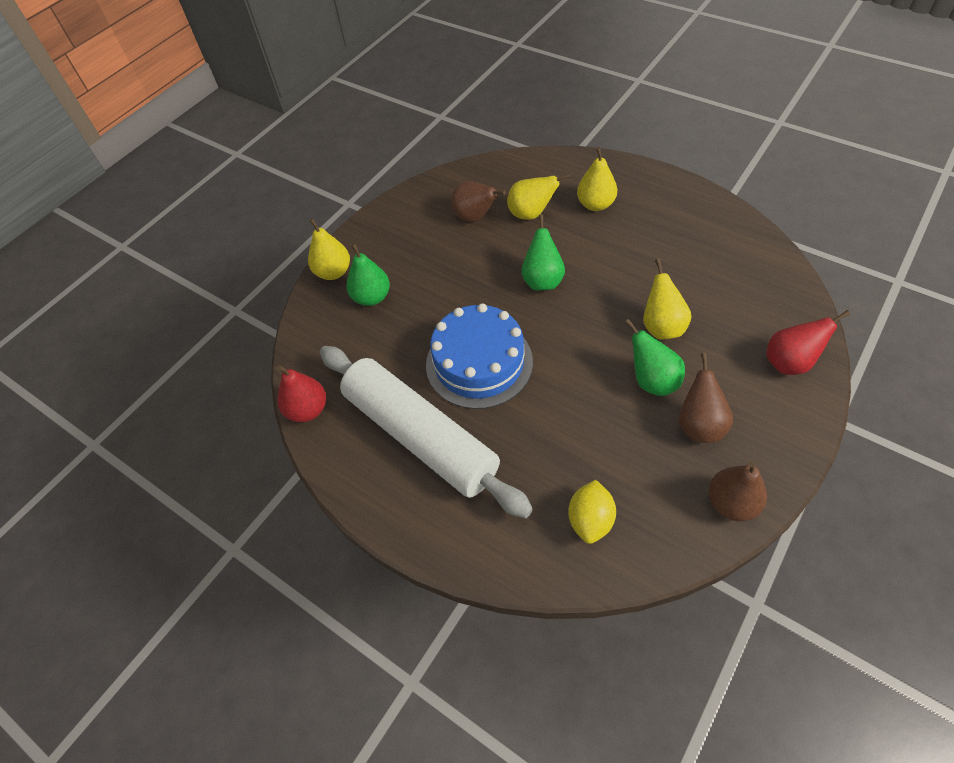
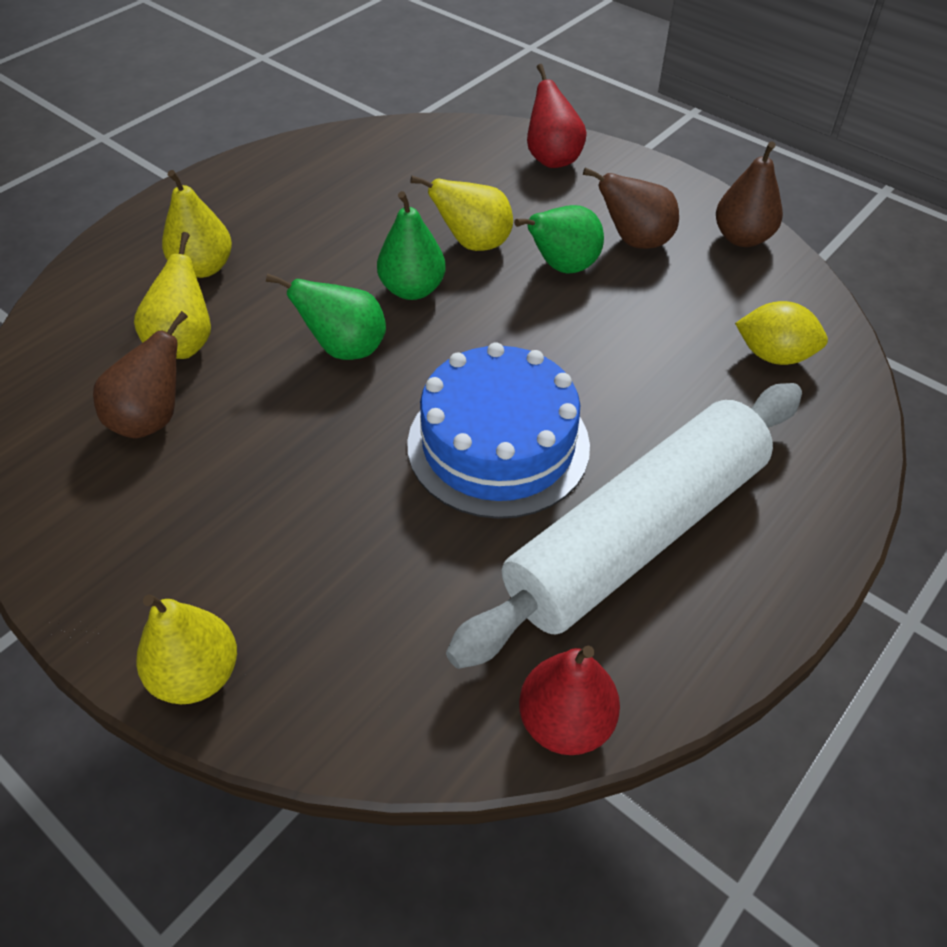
camera: 90 degrees left, 5 degrees down
green pear [346,243,390,306] -> green pear moved to [377,191,446,300]

